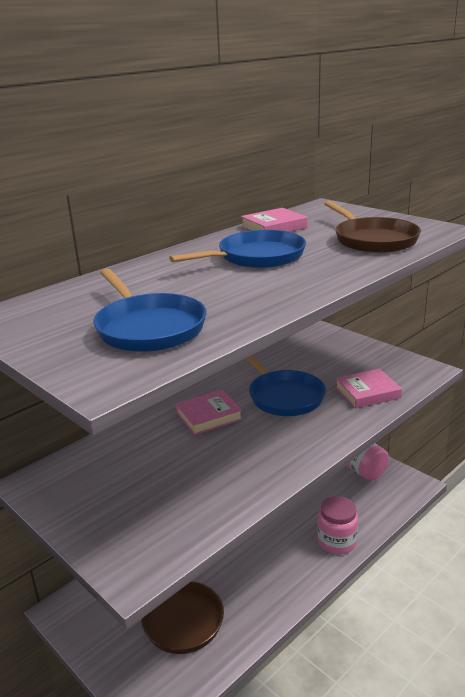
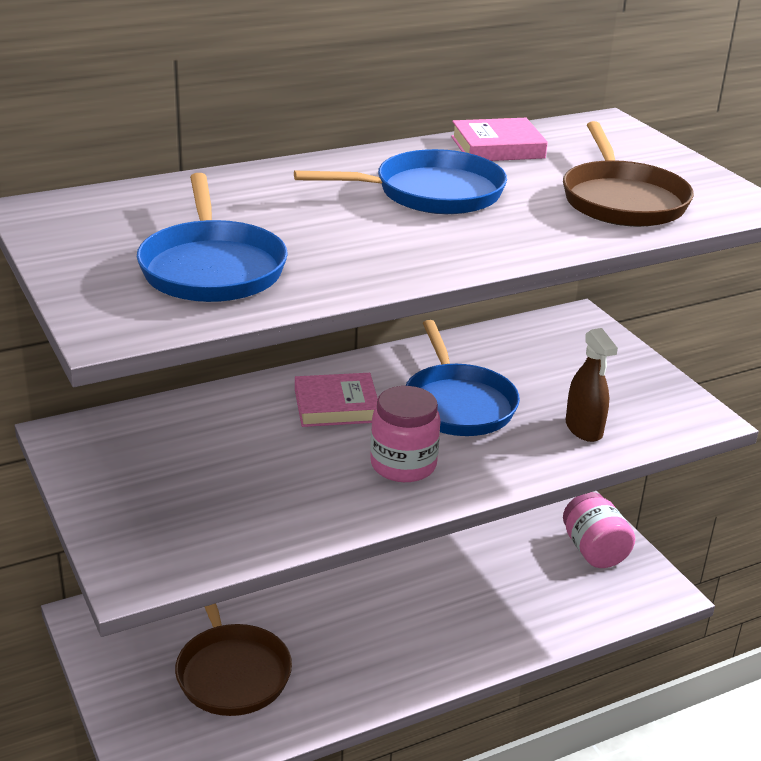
camera: 15 degrees right, 5 degrees up
pink jar [317,496,358,554] -> pink jar moved to [370,386,441,482]
pink book [335,369,402,409] -> brown spray bottle [566,328,618,442]

